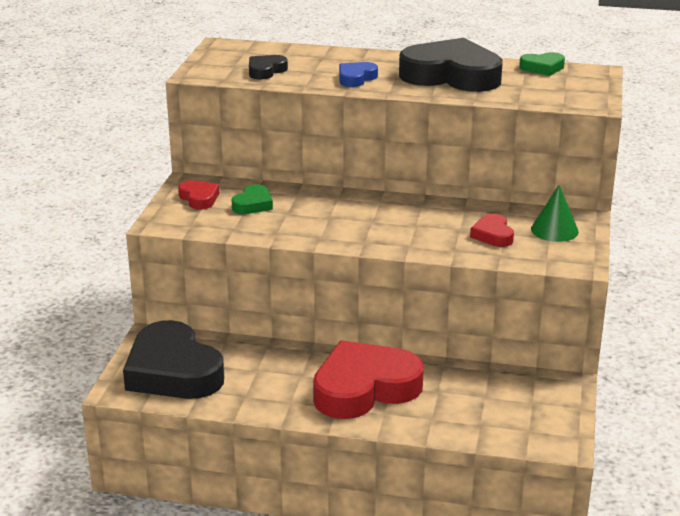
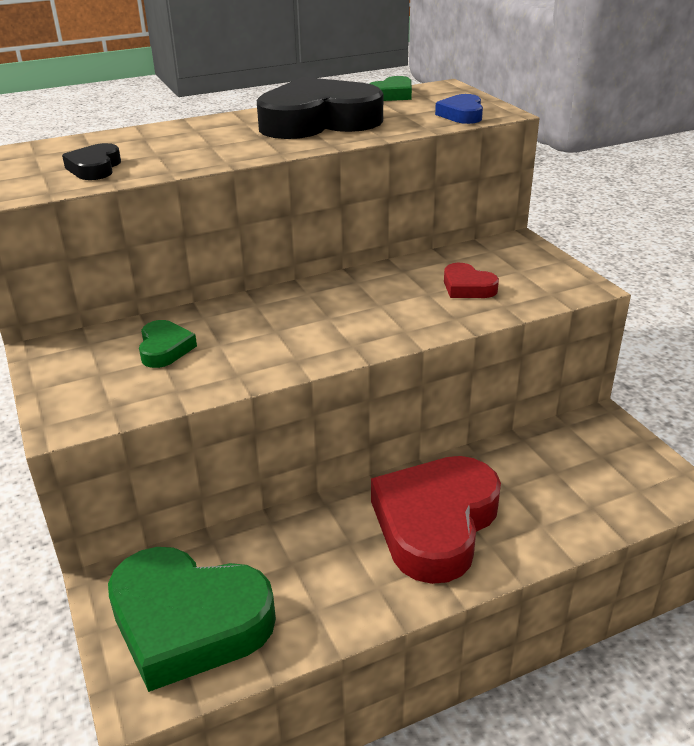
camera: 35 degrees left, 5 degrees up
black heart [123,320,224,399] -> green heart [108,547,276,692]
red heart [178,180,219,209] -> none
blue heart [339,62,378,87] -> blue heart moved to [435,94,483,124]
green cone [531,185,579,242] -> none

